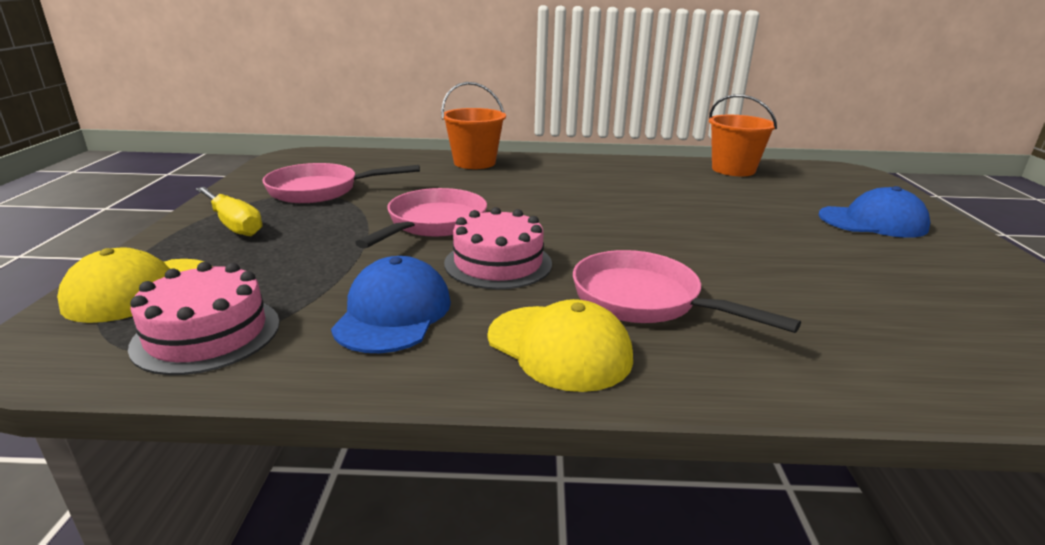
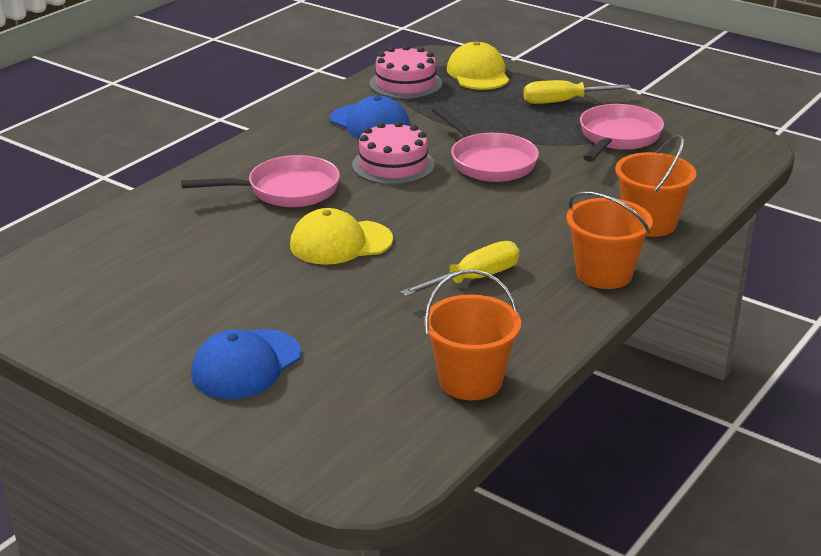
camera: 125 degrees right, 5 degrees up
yellow cap [487,299,633,392] -> yellow cap moved to [290,208,393,265]
none -> yellow screwdriver [401,241,519,296]
none -> orange bucket [567,192,653,289]

